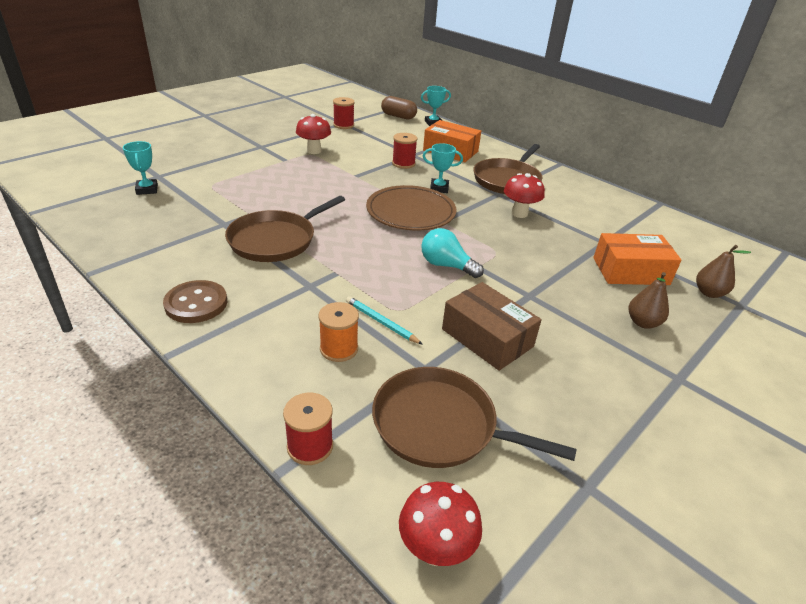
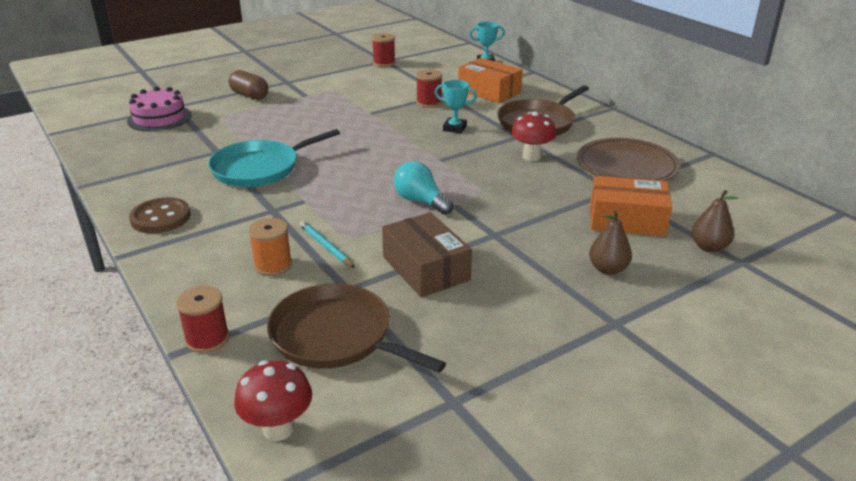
camera: 15 degrees right, 5 degrees down
turquoise trophy [123,141,158,195] -> pink cake [127,87,192,131]
brown pan [225,196,345,262] -> turquoise pan [208,129,340,187]
red mushroom [296,114,331,154] -> none
brown plate [366,185,456,230] -> brown plate moved to [577,138,680,181]
brown capsule [381,96,417,119] -> brown capsule moved to [228,70,268,100]

